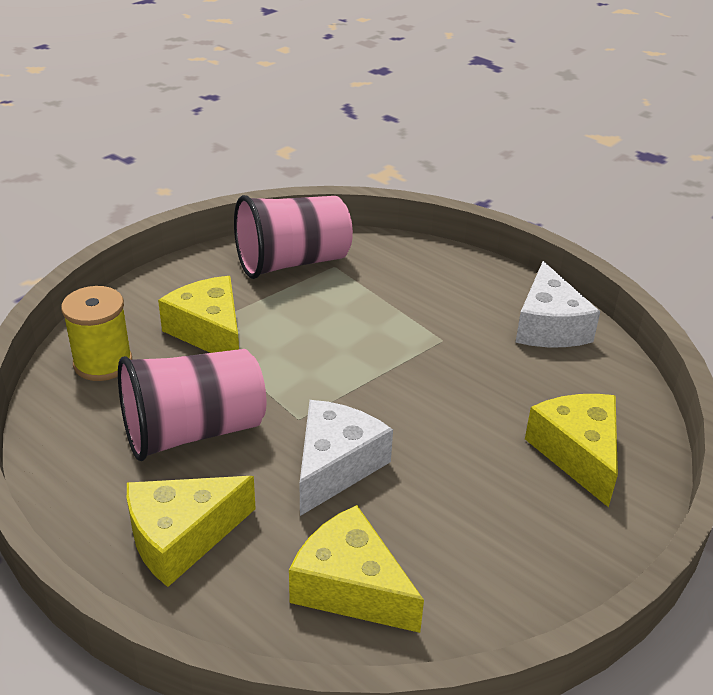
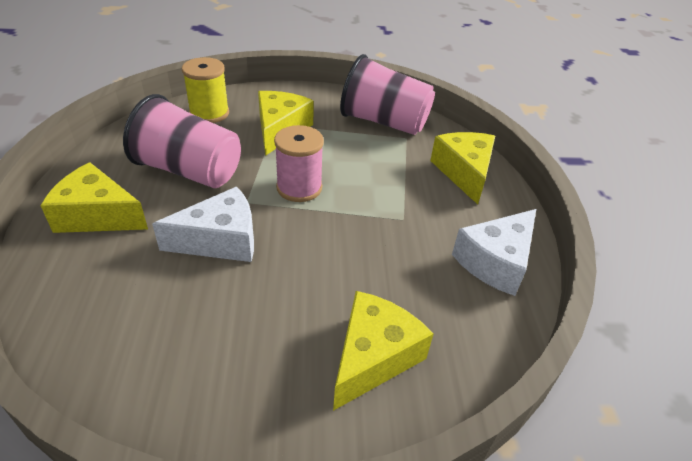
camera: 45 degrees right, 5 degrees up
yellow cheese [289,505,424,633] -> yellow cheese moved to [430,132,495,205]
none -> pink spool [274,125,324,202]

